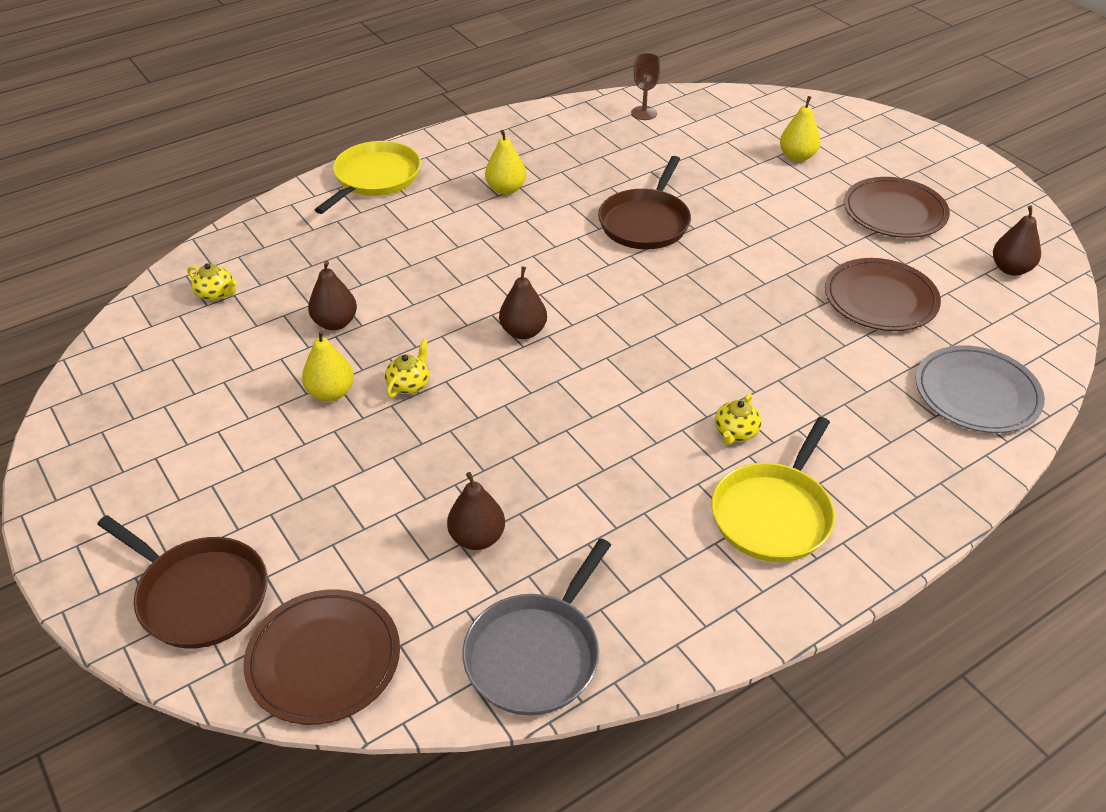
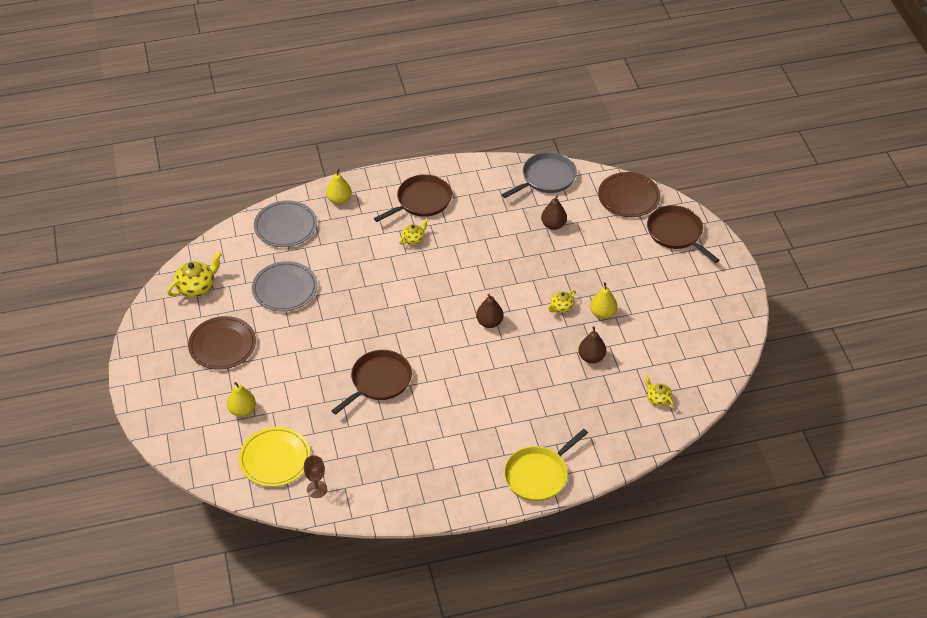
camera: 160 degrees left, 5 degrees up
yellow pear [485,130,526,195] -> yellow pear moved to [326,169,352,205]
yellow pan [712,417,835,562] -> brown pan [374,174,452,222]
brown plate [825,258,941,331] -> grey plate [252,261,318,312]
brown pear [993,206,1041,276] -> yellow teapot [167,252,222,297]
none -> yellow plate [239,427,311,487]

